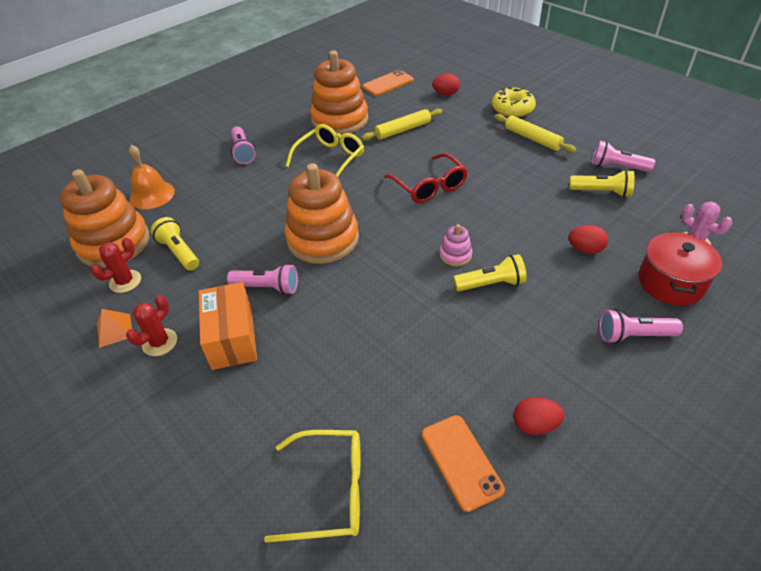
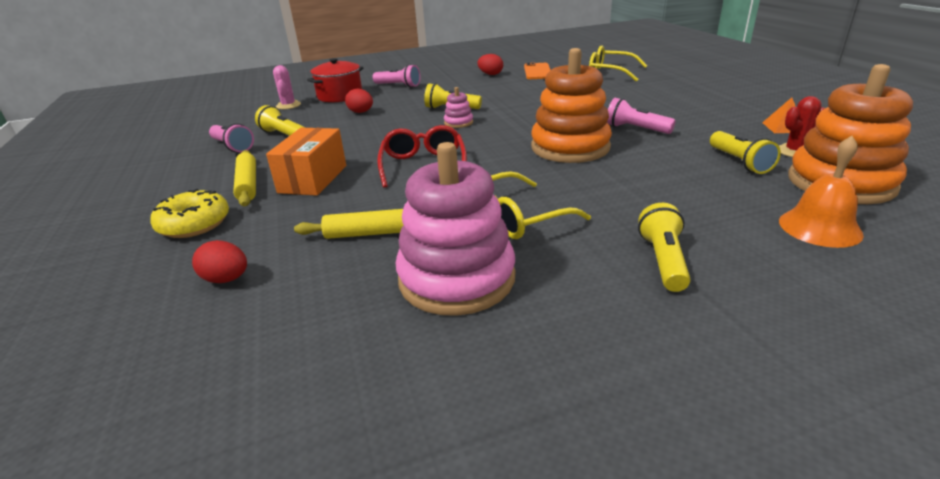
camera: 155 degrees left, 15 degrees down
red cactus [126,295,177,356] -> none
orange box [199,282,257,370] -> orange box moved to [266,128,346,196]
pink flashlight [231,127,256,164] -> yellow flashlight [638,203,691,292]
orange stacking toy [310,51,368,135] -> pink stacking toy [396,142,515,316]
orange phone [362,70,413,96] -> none

